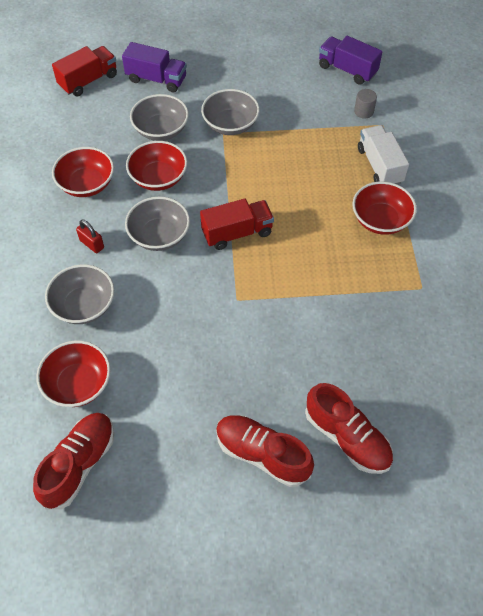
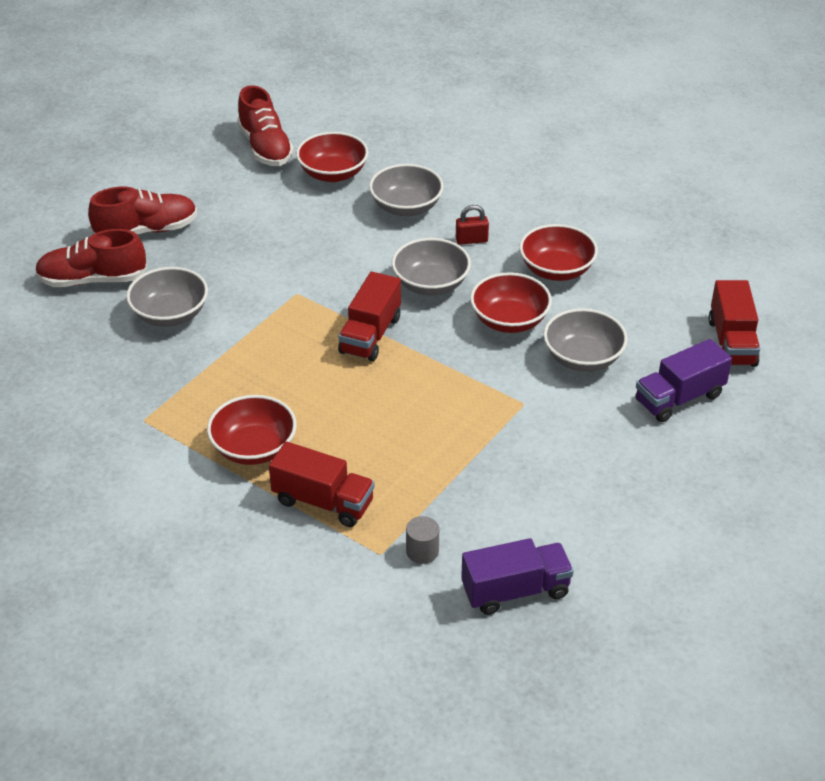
camera: 130 degrees right, 15 degrees down
grey bowl [201,89,260,135] -> grey bowl moved to [126,267,208,327]
white truck [358,125,409,185] -> red truck [269,441,375,527]

